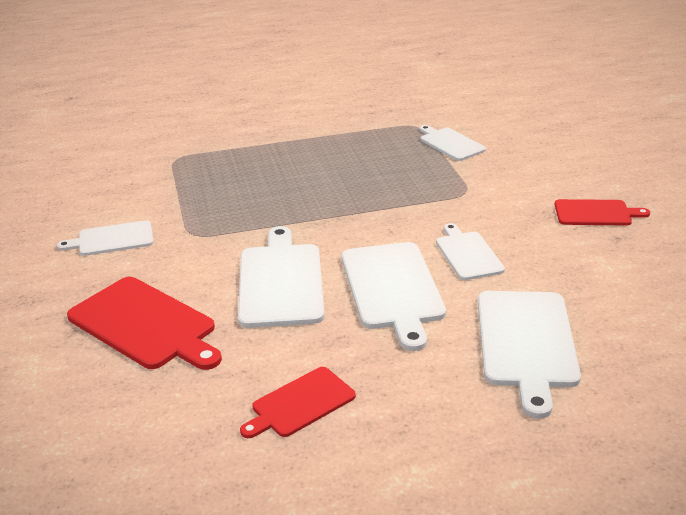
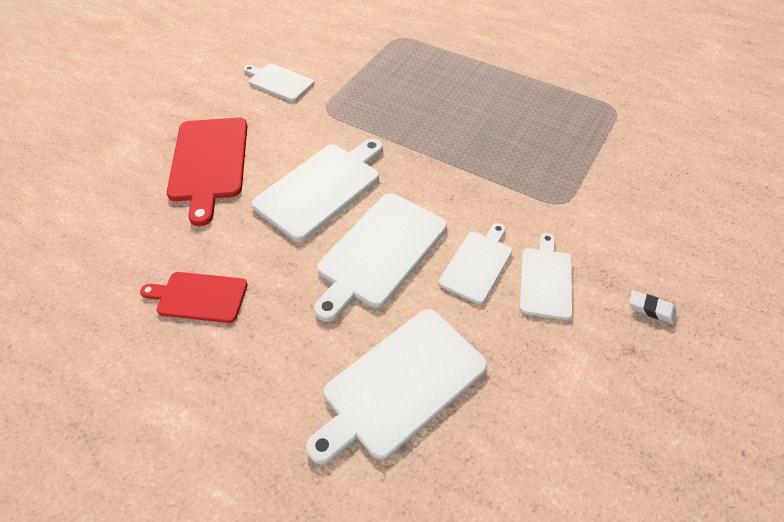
camera: 45 degrees right, 20 degrees up
white cutting board [419,125,486,161] -> white cutting board moved to [519,233,573,320]
red cutting board [555,199,650,225] -> white eraser [629,290,677,324]

